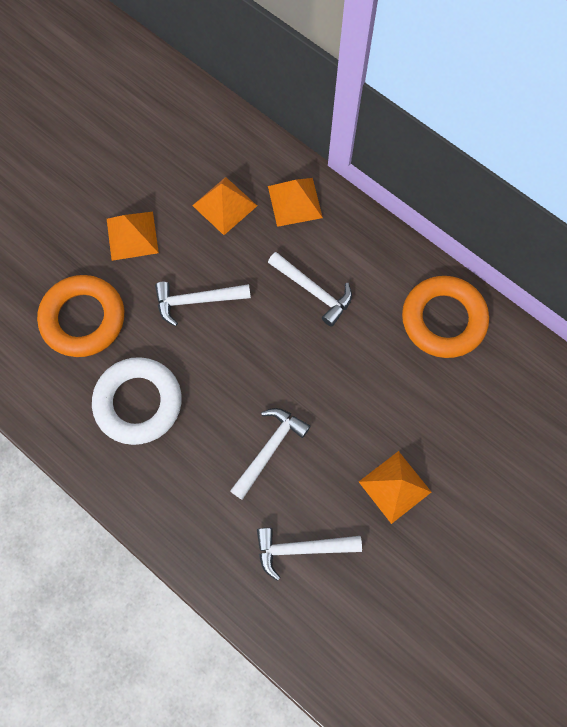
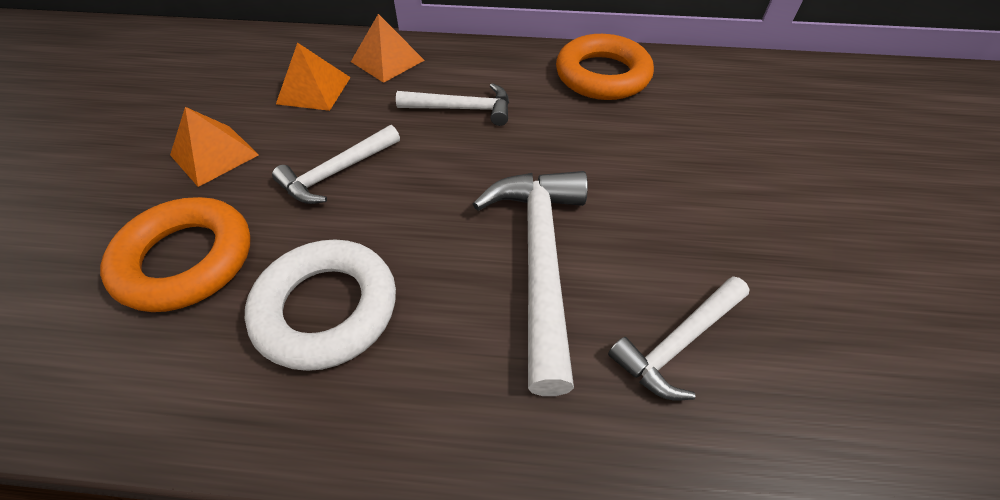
camera: 35 degrees left, 20 degrees down
white hammer [230,408,310,500] -> white hammer [473,171,588,396], size x1.66
orange pyramid [359,451,431,524] -> none

